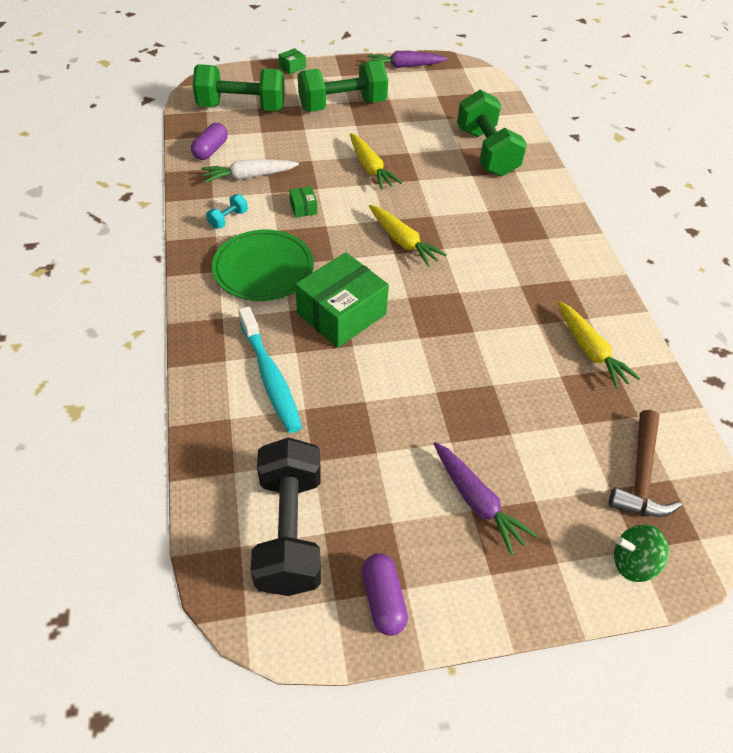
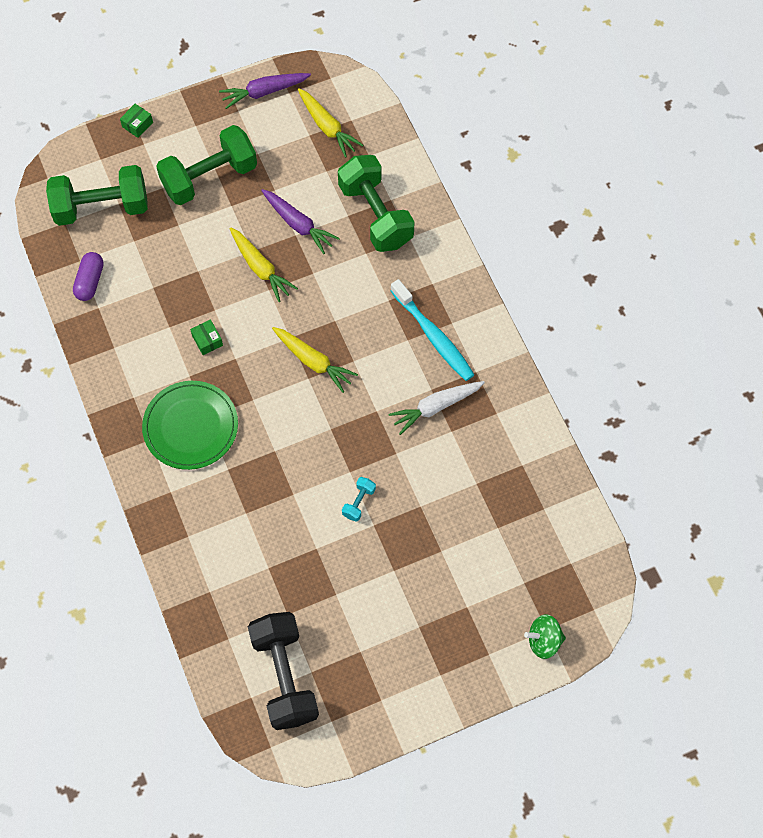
camera: 10 degrees left, 15 degrees up
white carrot [201,159,299,183] -> white carrot moved to [389,381,485,435]
turquoise dumbbell [206,194,248,229] -> turquoise dumbbell moved to [342,477,376,522]
turquoise toothbrush [238,306,302,433] -> turquoise toothbrush moved to [390,279,475,381]
green box [295,252,389,348] -> none
purple capsule [362,553,408,636] -> none
purple carrot [434,442,537,555] -> purple carrot moved to [261,189,340,254]
yellow carrot [558,301,640,389] -> yellow carrot moved to [298,88,363,158]
brown hammer [609,410,682,517] -> none

